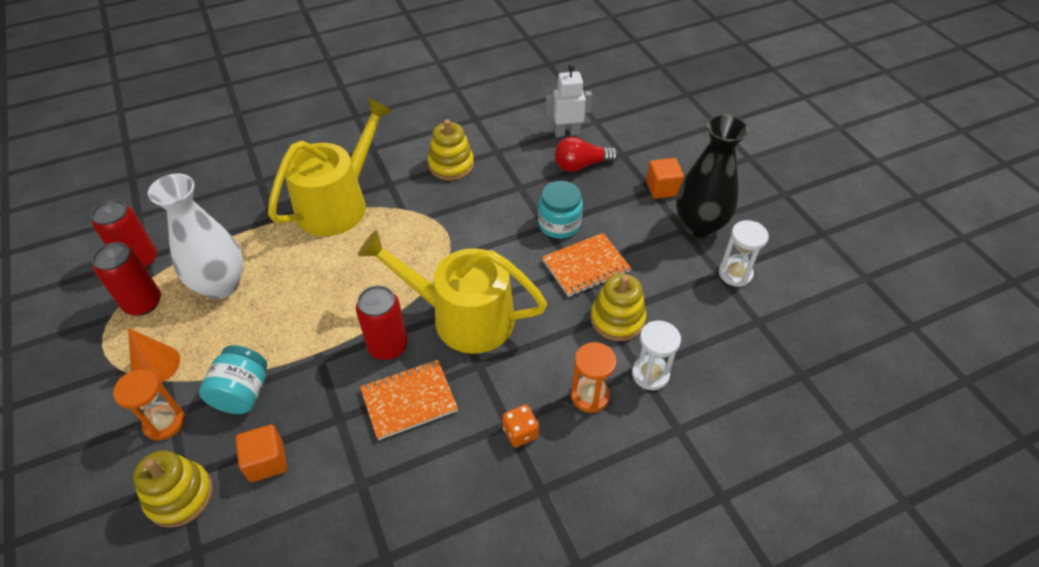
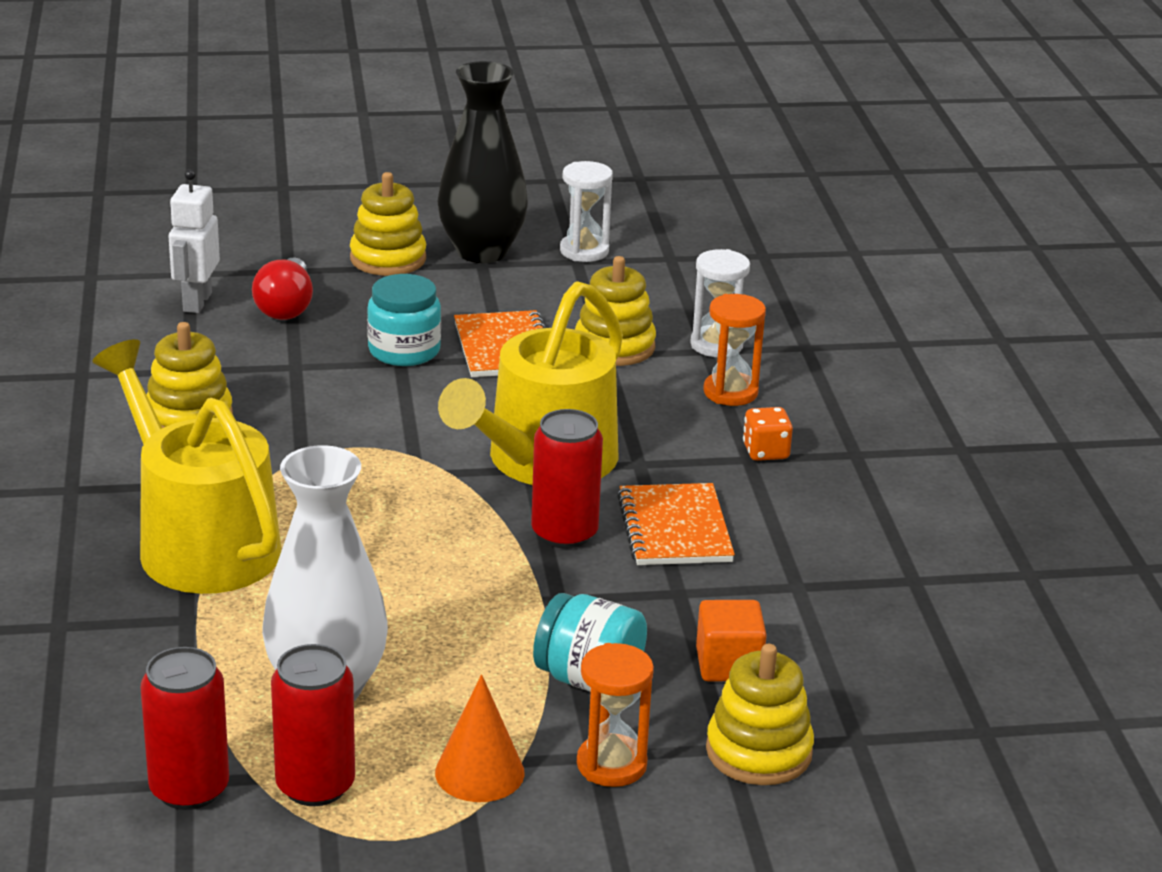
camera: 75 degrees left, 20 degrees down
orange cube [646,158,684,199] -> yellow stacking toy [350,172,426,276]

